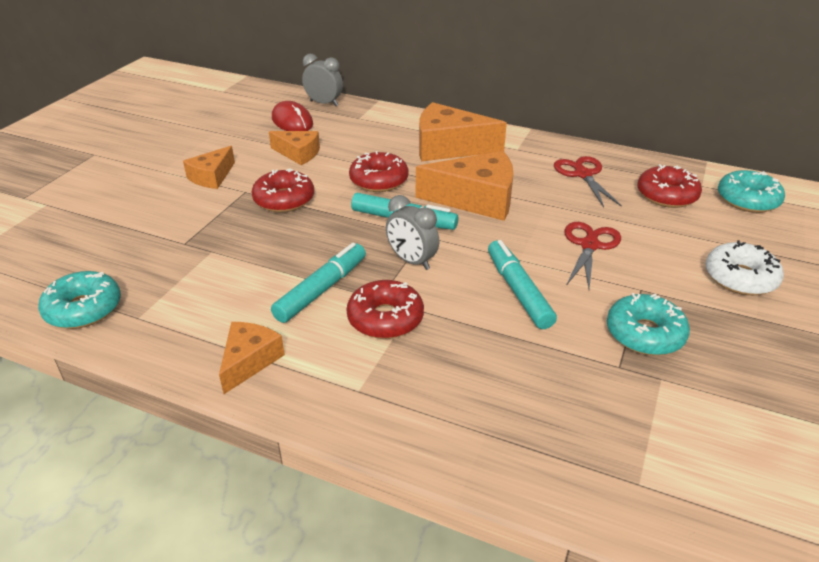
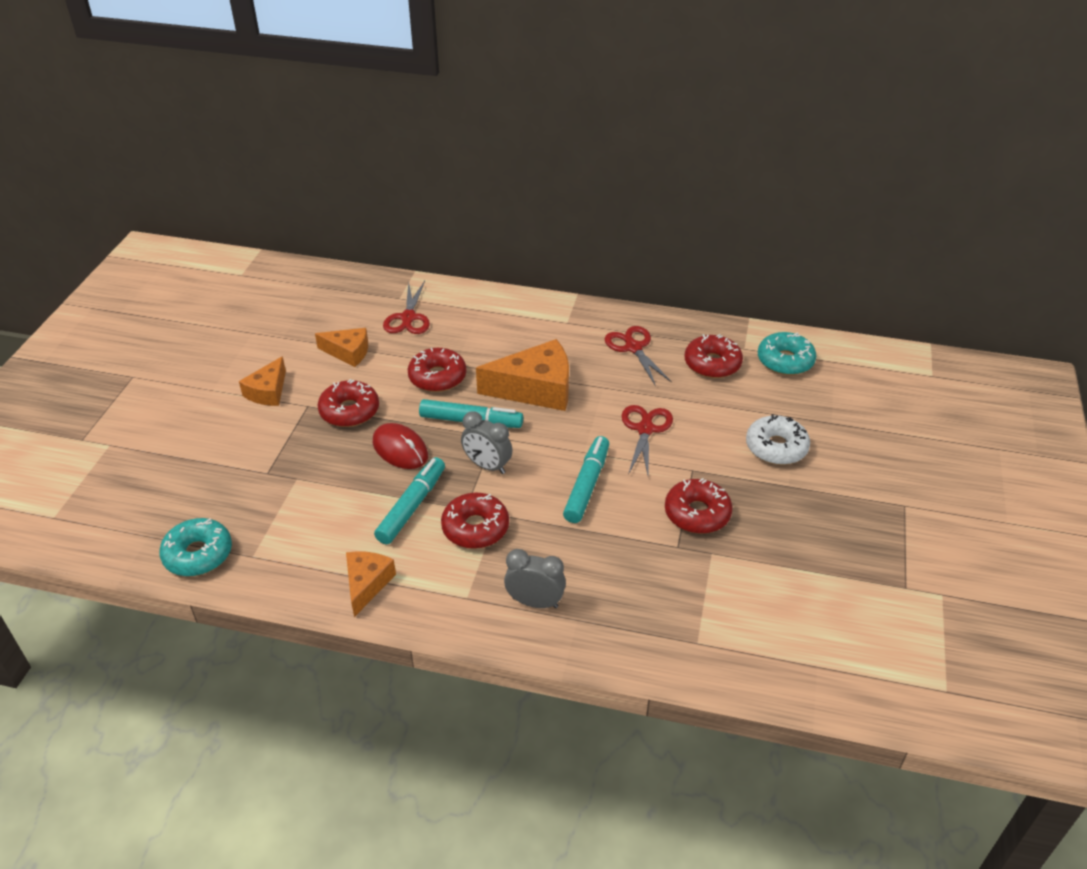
camera: 10 degrees left, 5 degrees up
red mouse [272,101,313,131] -> red mouse moved to [373,423,428,469]
grey clock [302,54,343,106] -> grey clock moved to [504,549,566,608]
orange cheese [419,102,507,161] -> none
turquoise marker [488,240,557,329] -> turquoise marker turned 45 degrees clockwise [563,436,609,523]
turquoise donut [607,293,690,355] -> red donut [665,478,733,534]
none -> red scissors [383,281,430,334]

